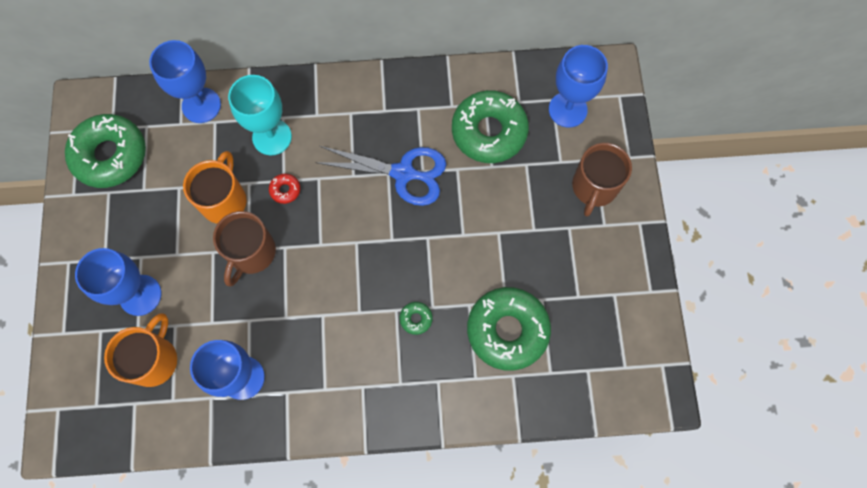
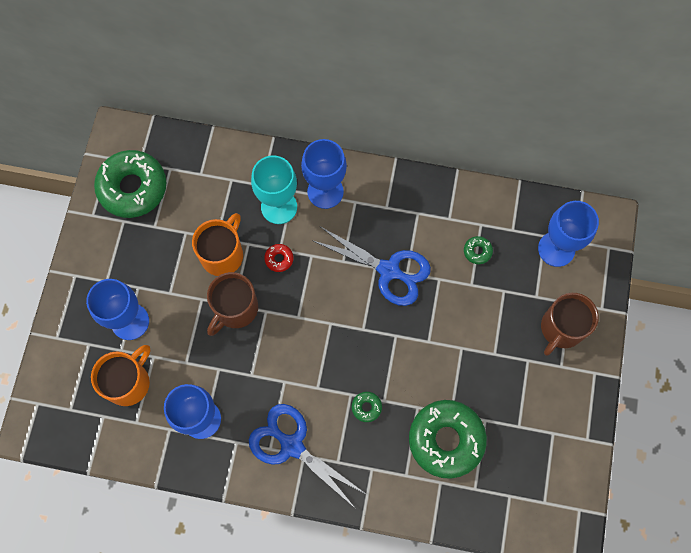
camera: 15 degrees right, 0 degrees up
blue goblet [149,40,221,123] -> blue goblet moved to [301,139,347,209]
green donut [452,90,529,163] -> green donut [464,236,493,264], size x0.40
none -> blue scissors [249,404,366,509]

